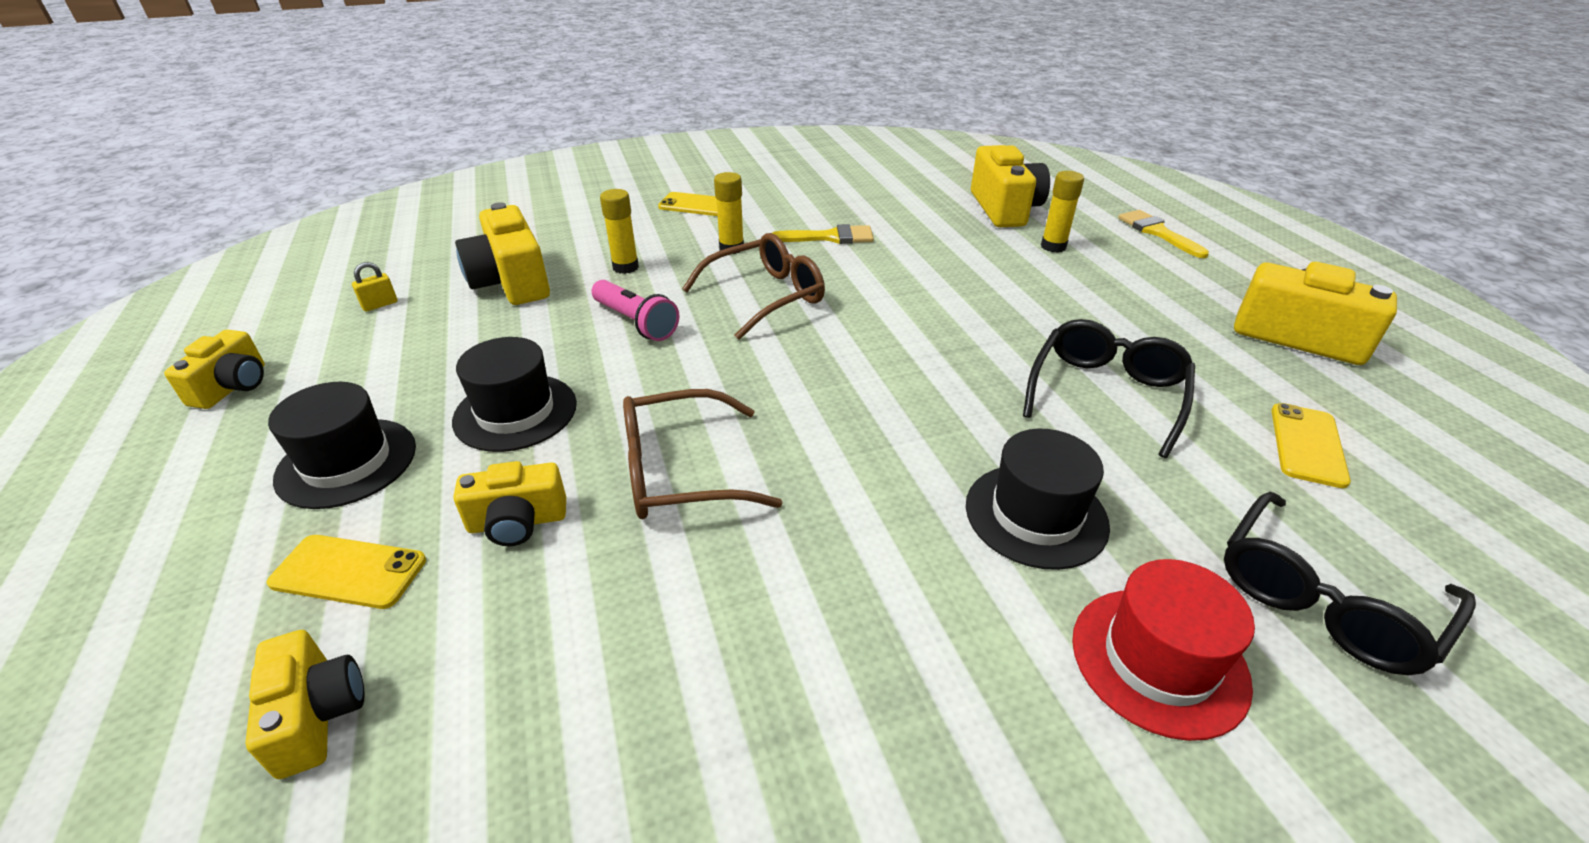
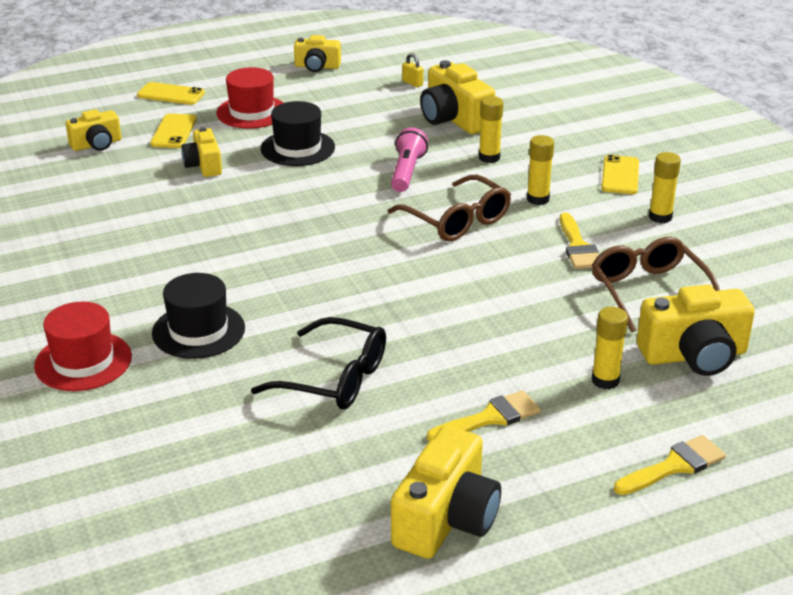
camera: 85 degrees right, 5 degrees down
black hat [268,382,416,509] -> red hat [216,67,283,128]
yellow camera [455,202,550,305] -> yellow camera turned 90 degrees counterclockwise [420,60,495,134]
pink flashlight [592,280,679,341] -> pink flashlight turned 150 degrees clockwise [391,127,428,192]
brown glasses [623,389,783,519] -> brown glasses moved to [592,237,720,333]
black glasses [1224,492,1476,675] -> none
yellow phone [1271,403,1351,488] -> yellow phone moved to [137,82,205,105]
none -> yellow brush [427,390,541,441]
none -> yellow glue stick [649,152,681,223]

